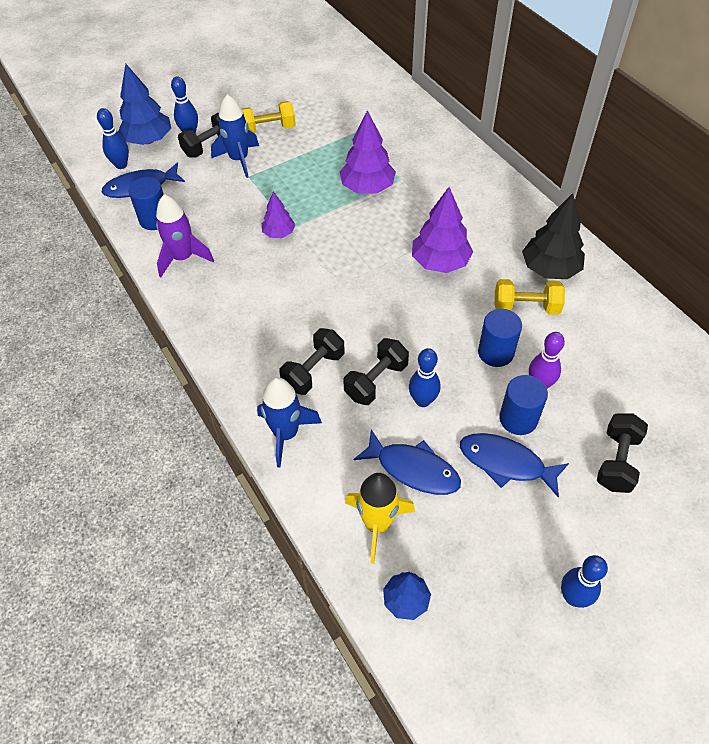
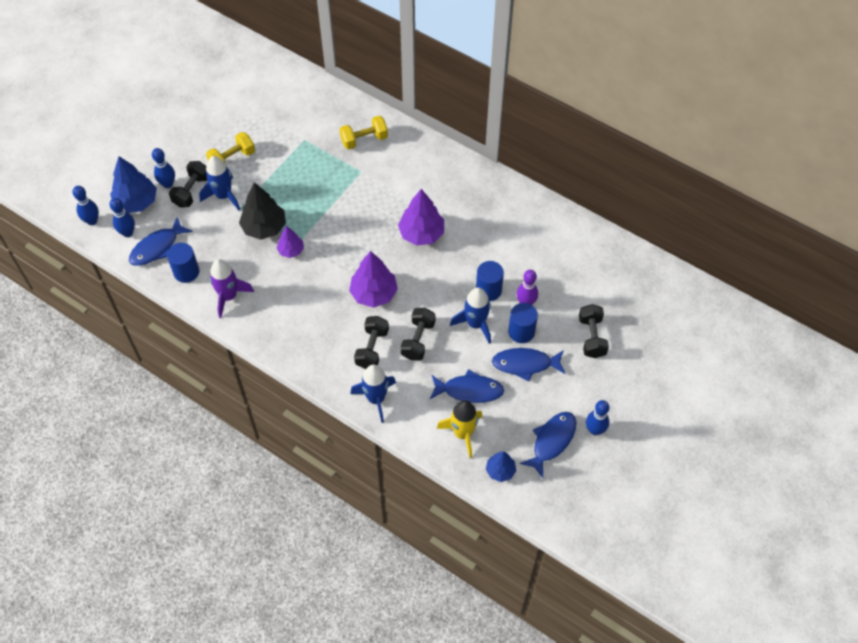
camera: 25 degrees left, 5 degrees up
purple tree [339,110,396,194] -> purple tree moved to [349,251,398,308]
blue bowling pin [409,348,441,407] -> blue bowling pin moved to [73,186,99,225]
yellow dumbbell [495,279,565,315] -> yellow dumbbell moved to [340,116,388,149]
black tree [522,193,585,279] -> black tree moved to [239,182,286,240]
none -> blue rocket [450,288,491,344]
none -> blue fish [520,412,576,478]

